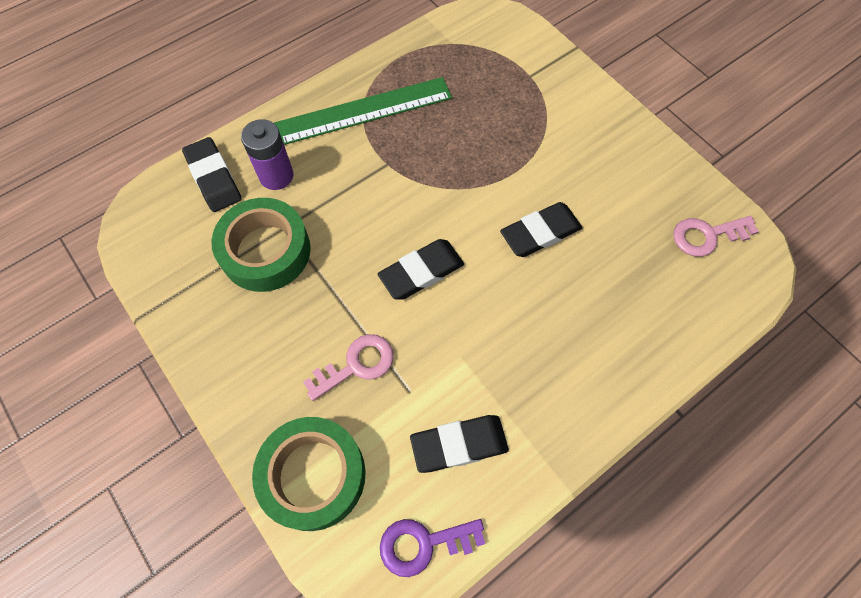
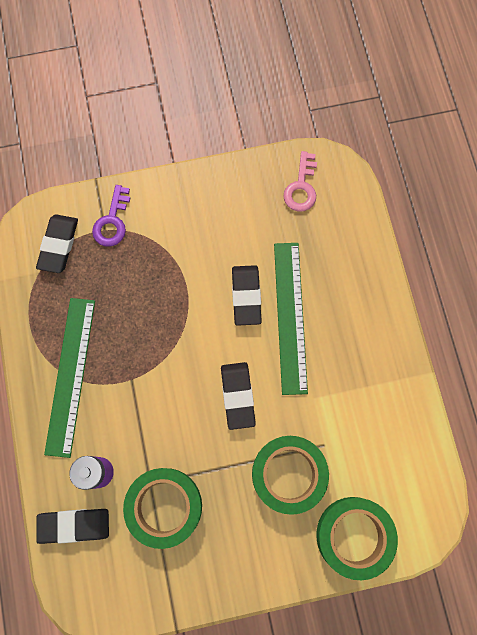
camera: 65 degrees left, 10 degrees up
pink key [303,334,394,401] -> green tape [252,436,329,515]
purple key [380,519,485,577] -> purple key moved to [92,185,130,247]
black eraser [410,415,509,473] -> black eraser moved to [36,214,78,273]
none -> green ruler [274,243,308,395]

